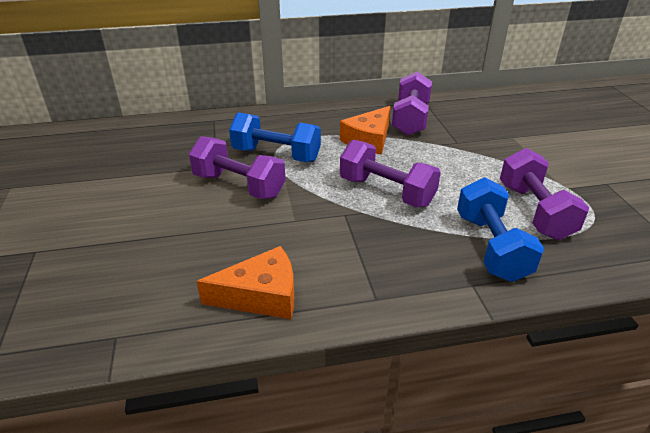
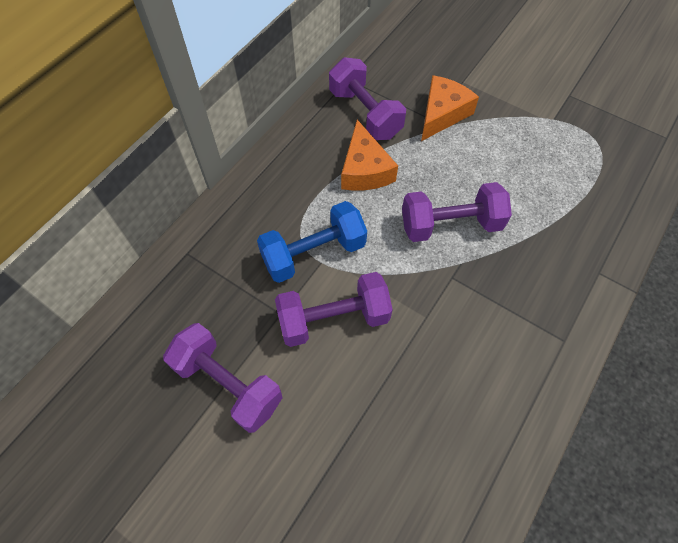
camera: 45 degrees left, 25 degrees up
orange cheese [196,246,294,319] -> orange cheese moved to [421,75,479,141]
blue dumbbell [457,177,544,282] -> none
purple dumbbell [500,148,589,240] -> purple dumbbell moved to [163,323,282,433]

